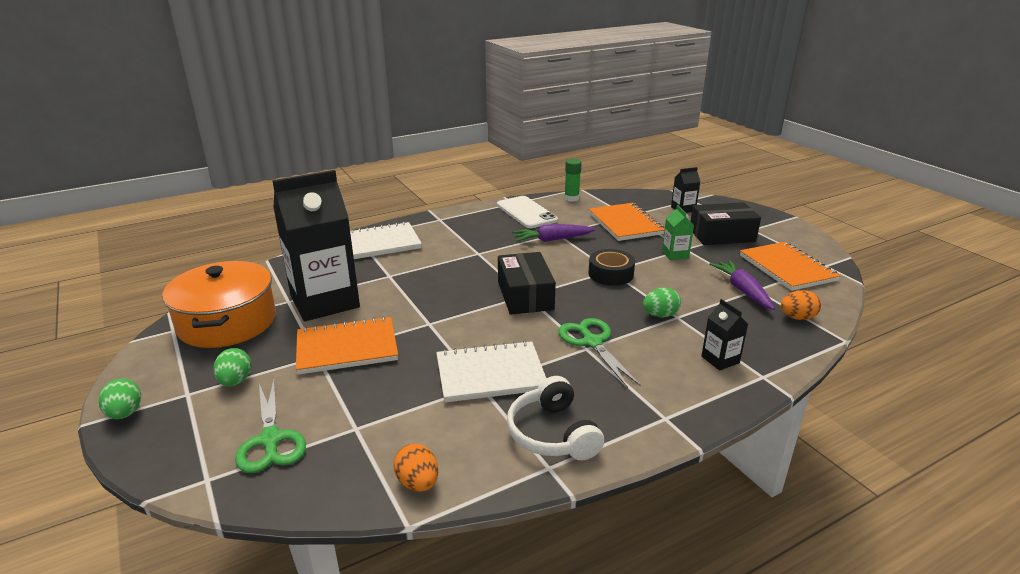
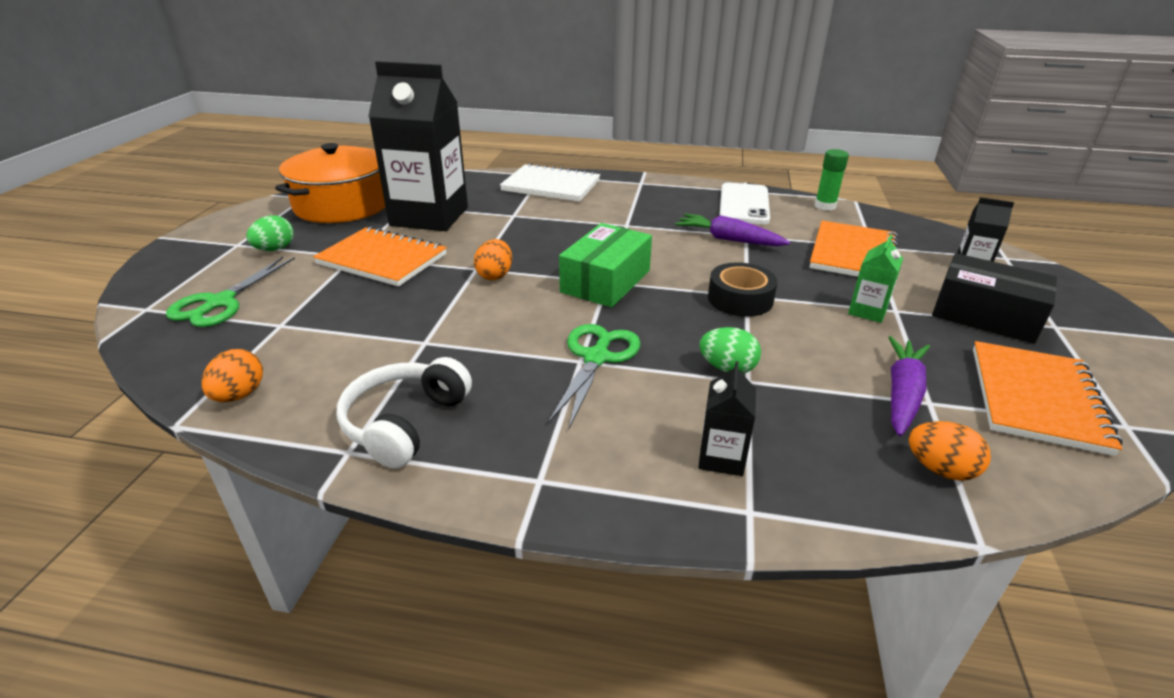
camera: 40 degrees right, 5 degrees up
green egg [98,378,141,419] -> none
white notebook [436,340,547,402] -> none
black box [498,252,556,315] -> green box [559,223,652,308]
none -> orange egg [474,239,512,280]

